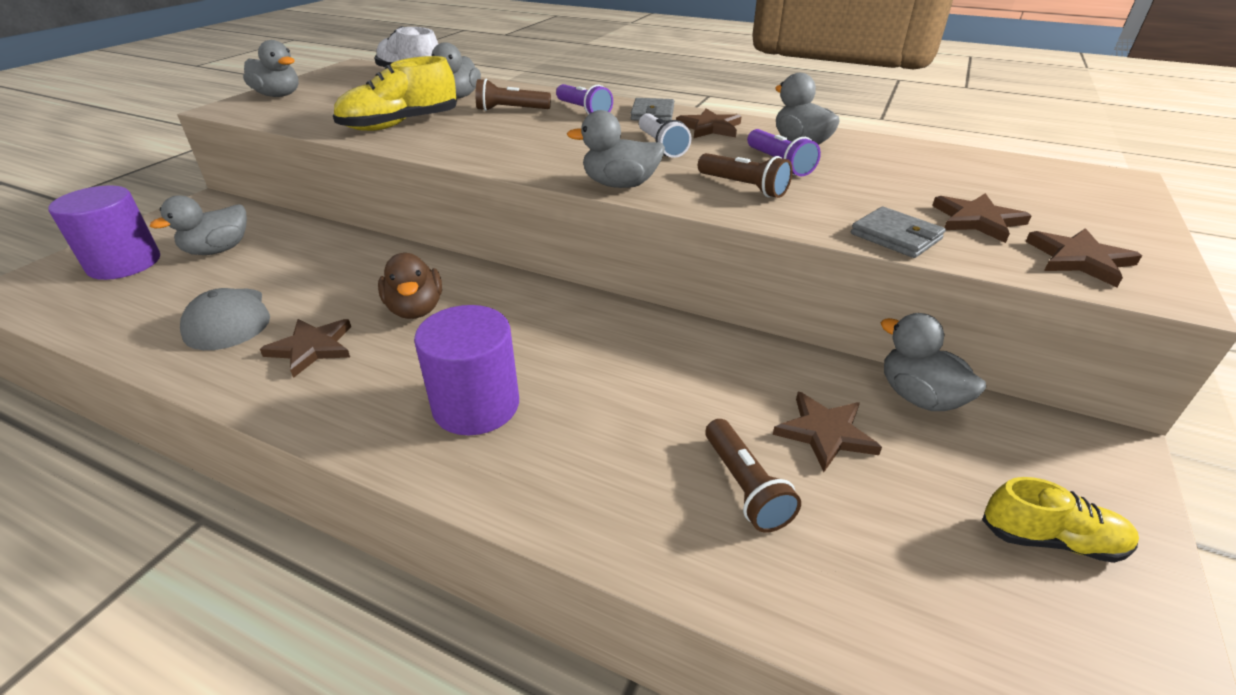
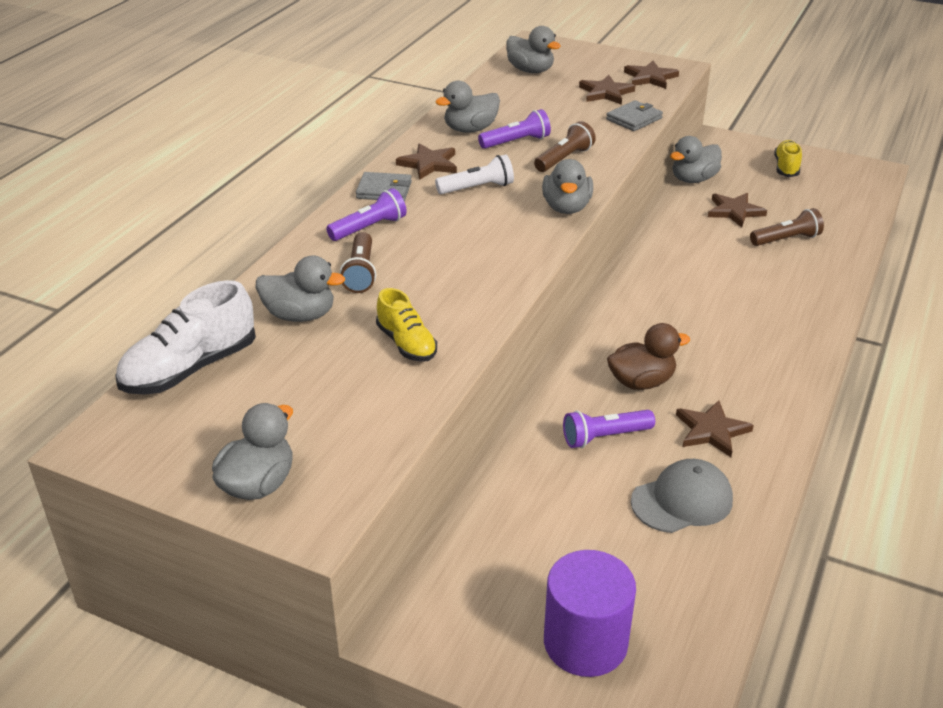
camera: 90 degrees left, 0 degrees up
grey duck [150,195,247,255] -> grey duck moved to [506,26,561,73]
yellow shoe [333,56,457,131] -> yellow shoe [376,288,437,362], size x0.62
purple cylinder [414,305,519,436] -> none
none -> purple flashlight [563,410,655,448]

